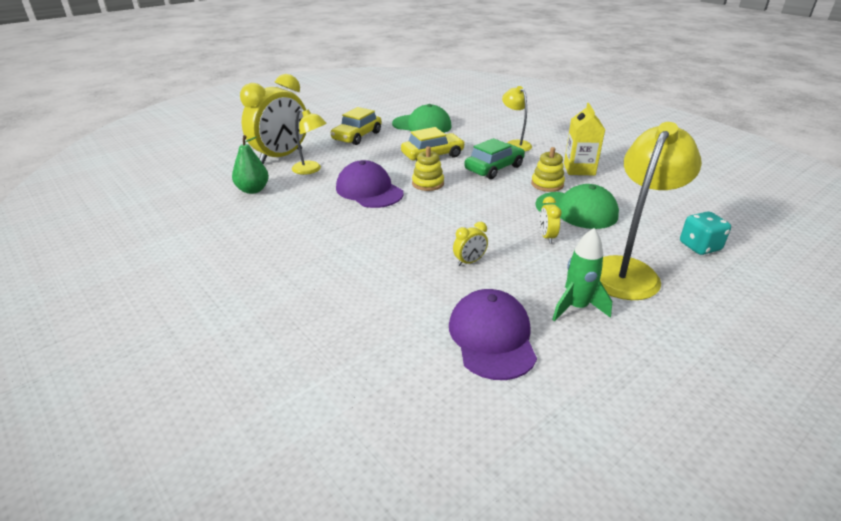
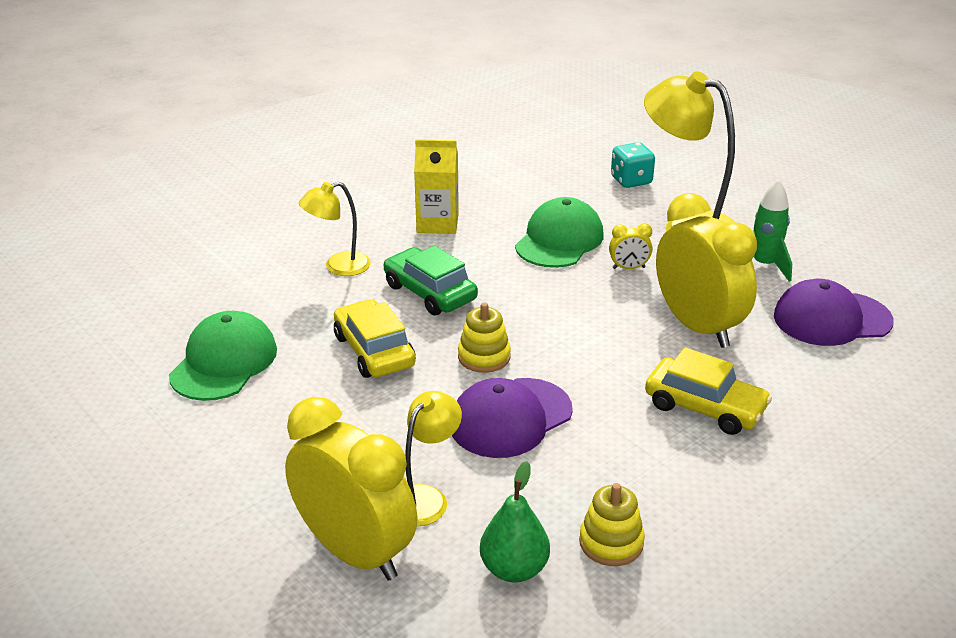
camera: 90 degrees left, 0 degrees up
yellow car [331,107,382,145] -> yellow car moved to [645,347,772,435]
yellow clock [453,222,488,266] -> yellow clock [656,193,757,348], size x2.49
yellow stacking toy [531,147,565,192] -> yellow stacking toy moved to [579,483,645,566]

